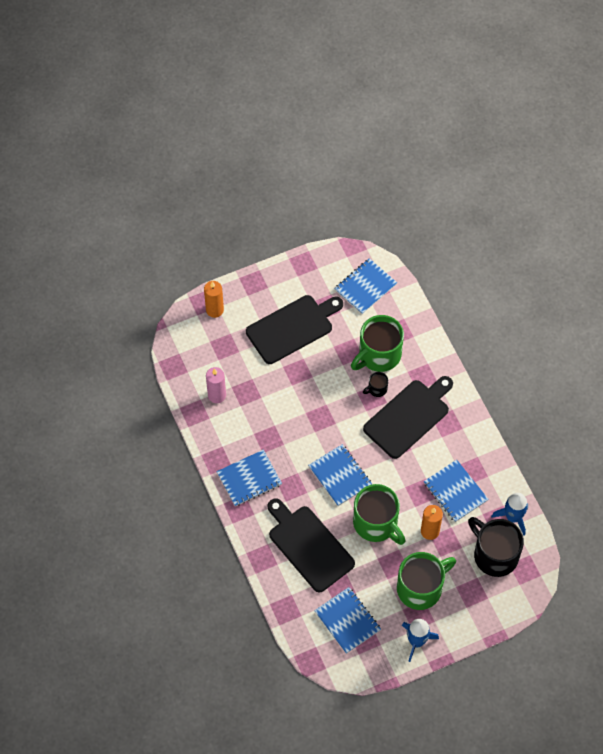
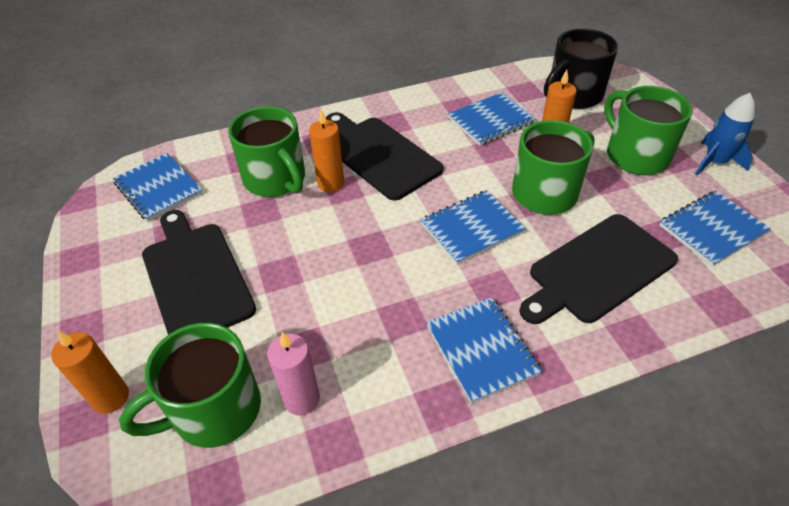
camera: 85 degrees left, 15 degrees down
black mug [363,372,388,397] -> orange candle [309,110,344,192]
blue rocket [491,493,528,536] -> none
none -> green mug [119,323,261,448]

